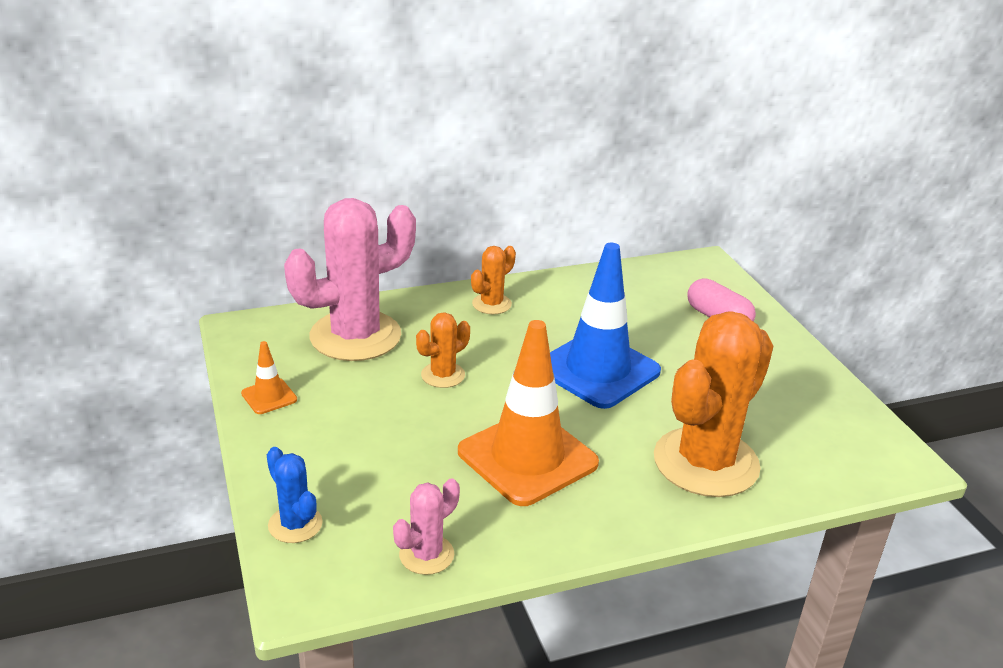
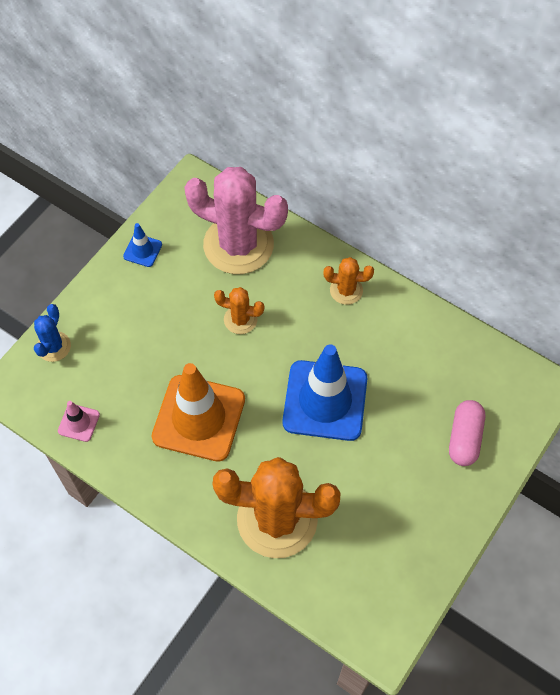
camera: 55 degrees right, 30 degrees up
orange traffic cone [241,341,297,414] -> blue traffic cone [123,223,162,267]
pink cactus [393,478,460,575] -> pink traffic cone [58,401,100,442]

